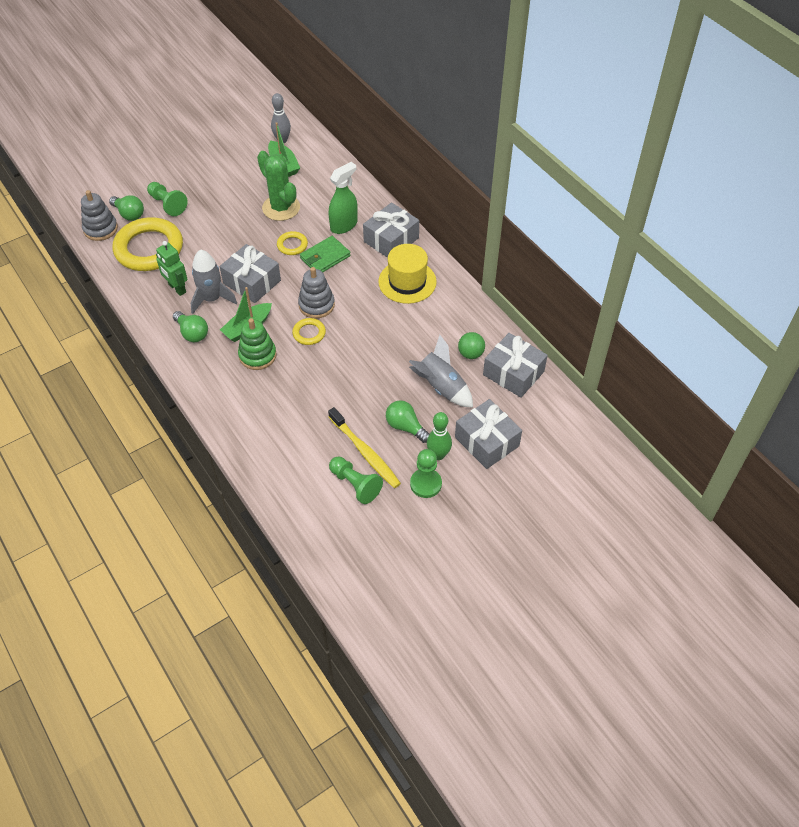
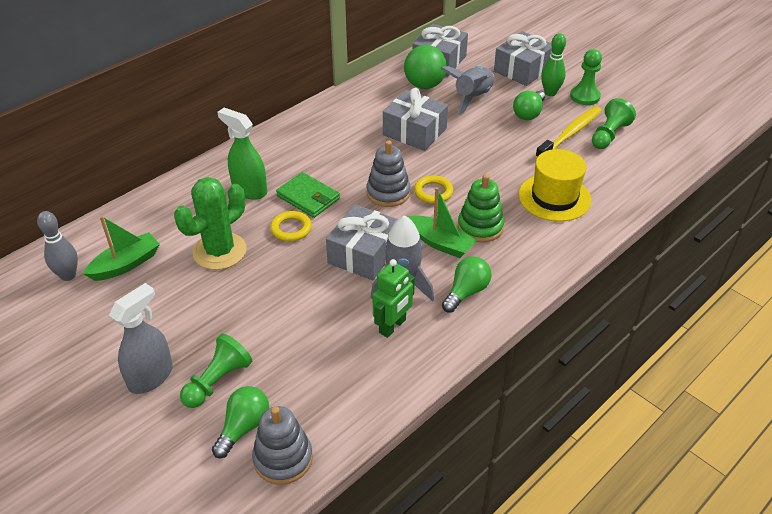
camera: 100 degrees left, 10 degrees down
yellow ring [113,217,183,271] -> none
grey gift [363,202,419,258] -> grey gift moved to [383,88,448,151]
yellow hat [378,244,437,304] -> yellow hat moved to [519,149,591,222]
green ball [458,332,485,359] -> green ball [404,45,447,89], size x1.58
none -> grey spray bottle [109,283,173,394]

